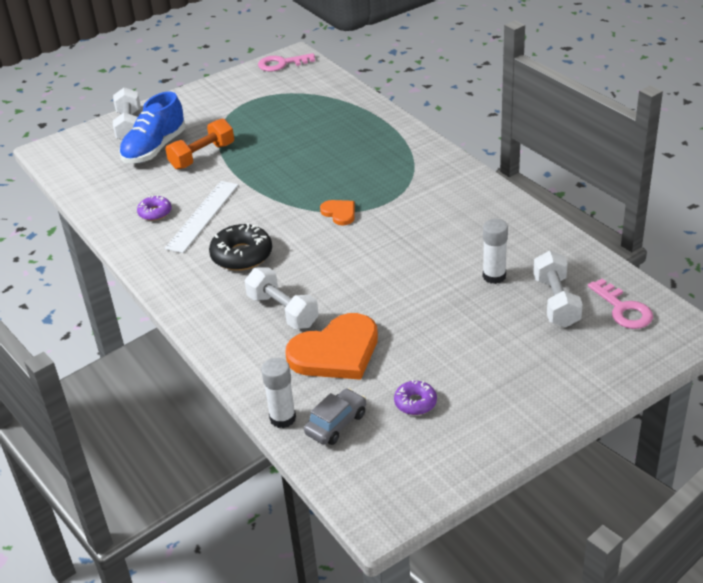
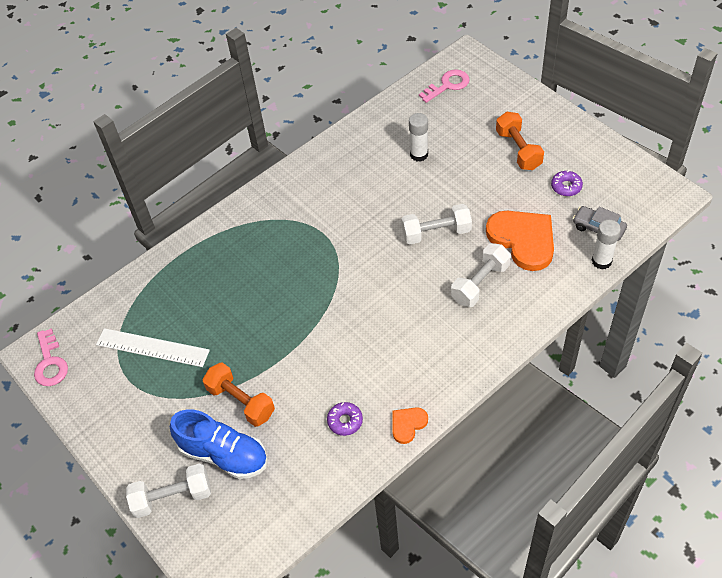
camera: 95 degrees left, 15 degrees up
white ruler [164,181,239,253] -> white ruler moved to [96,328,210,367]
black donut [209,223,272,271] -> none
orange heart [320,200,355,225] -> orange heart moved to [392,407,428,444]
white dumbbell [533,251,583,327] -> white dumbbell moved to [401,204,472,244]
none -> orange dumbbell [496,112,544,170]

